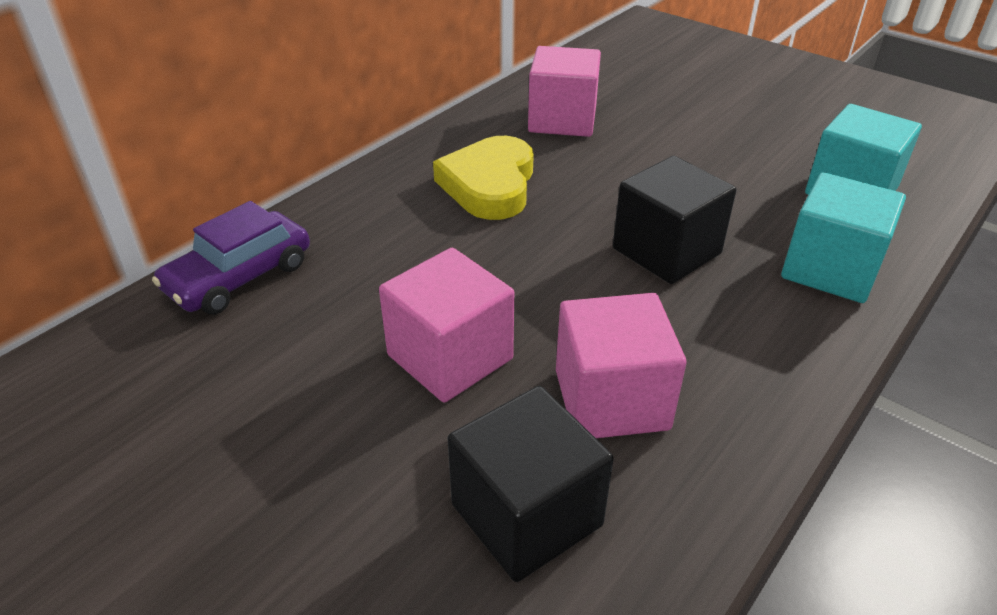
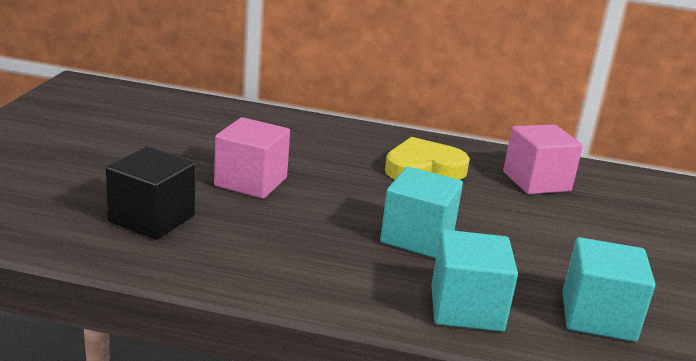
camera: 60 degrees right, 15 degrees down
purple car [152,201,310,314] -> none
pink cube [556,293,687,438] -> none
black cube [613,156,737,284] -> turquoise cube [380,167,463,258]

